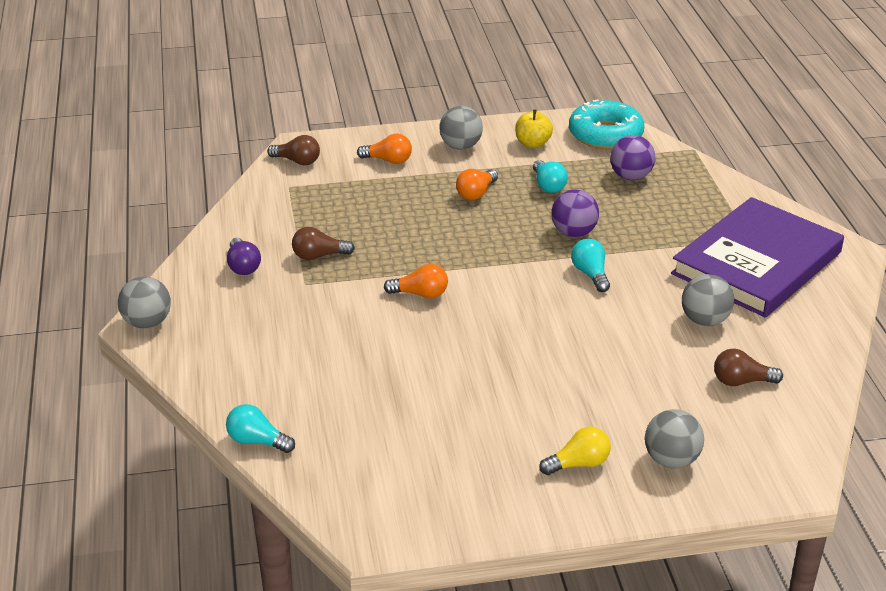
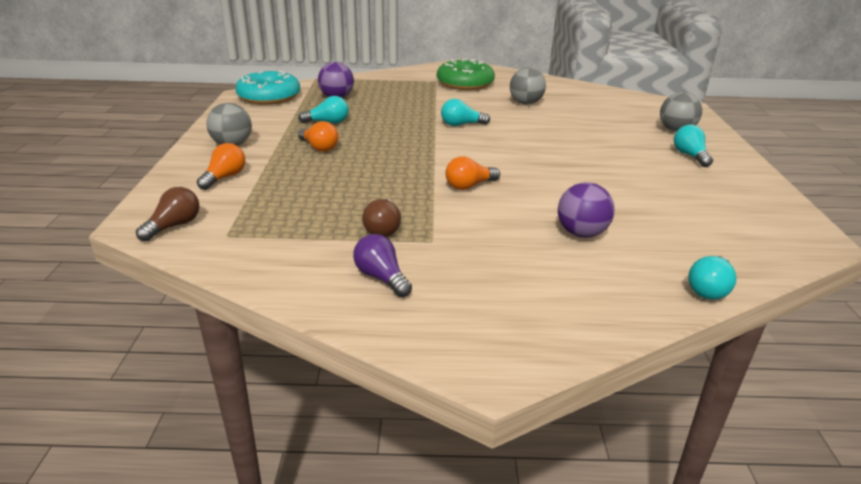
camera: 80 degrees left, 5 degrees down
grey ball [118,276,171,329] -> none
purple light bulb [227,238,261,275] -> purple light bulb turned 120 degrees counterclockwise [353,234,412,297]
orange light bulb [384,264,448,298] -> orange light bulb turned 135 degrees counterclockwise [445,156,500,190]
yellow apple [515,109,553,148] -> none
yellow light bulb [539,426,611,475] -> turquoise light bulb [674,125,713,167]
purple ball [551,190,599,237] -> purple ball moved to [558,182,615,238]
purple book [671,197,844,318] -> green donut [437,59,495,90]
brown light bulb [714,348,783,386] -> none

